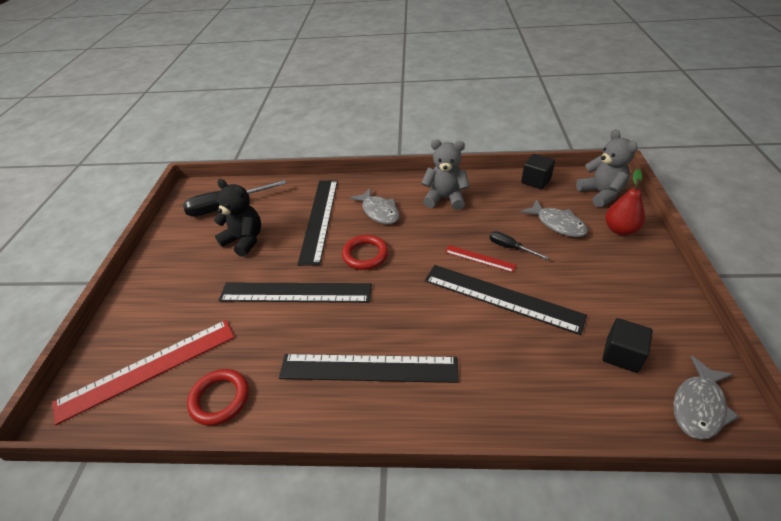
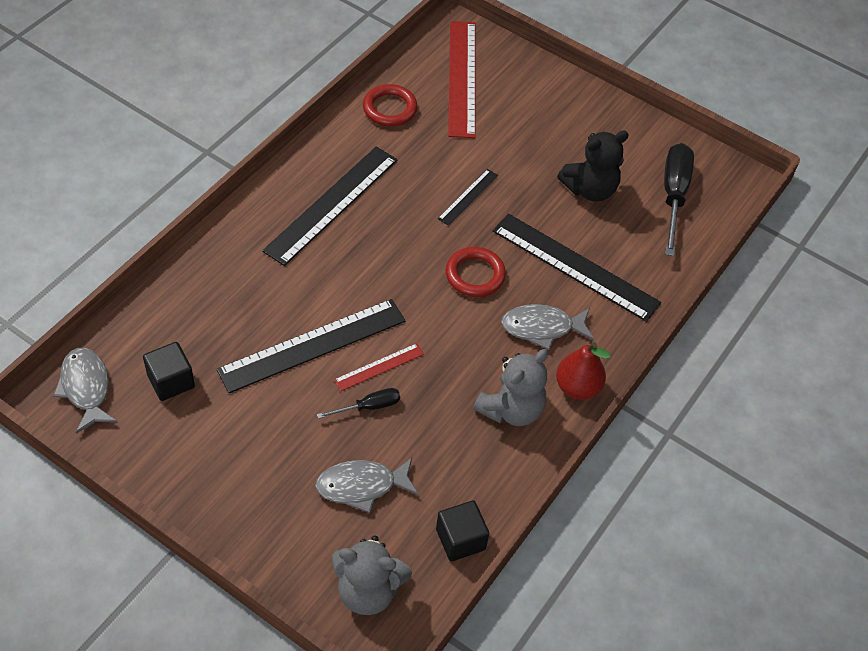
camera: 115 degrees right, 10 degrees up
black ruler [218,283,372,303] -> black ruler [438,169,498,226], size x0.49
red pear [605,169,645,236] -> red pear moved to [556,342,611,400]

